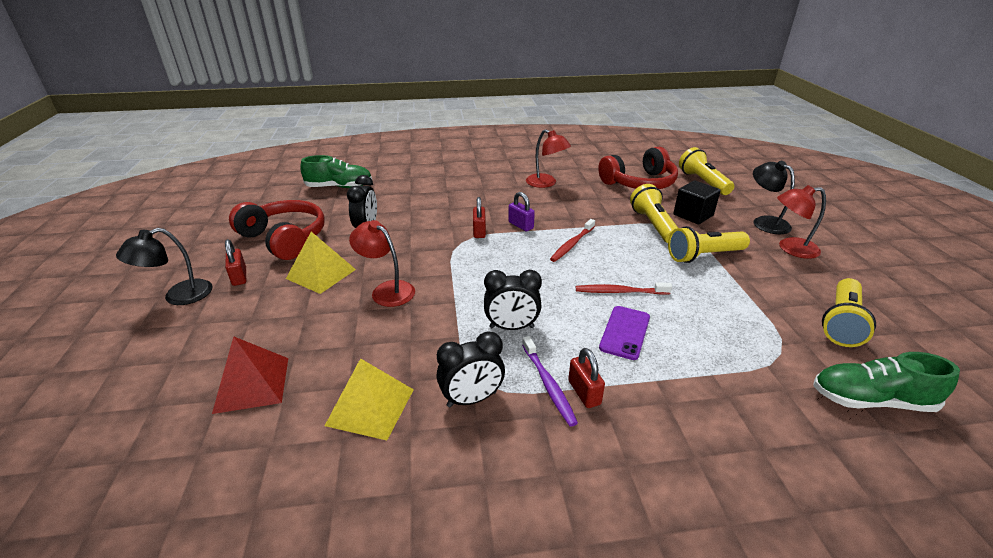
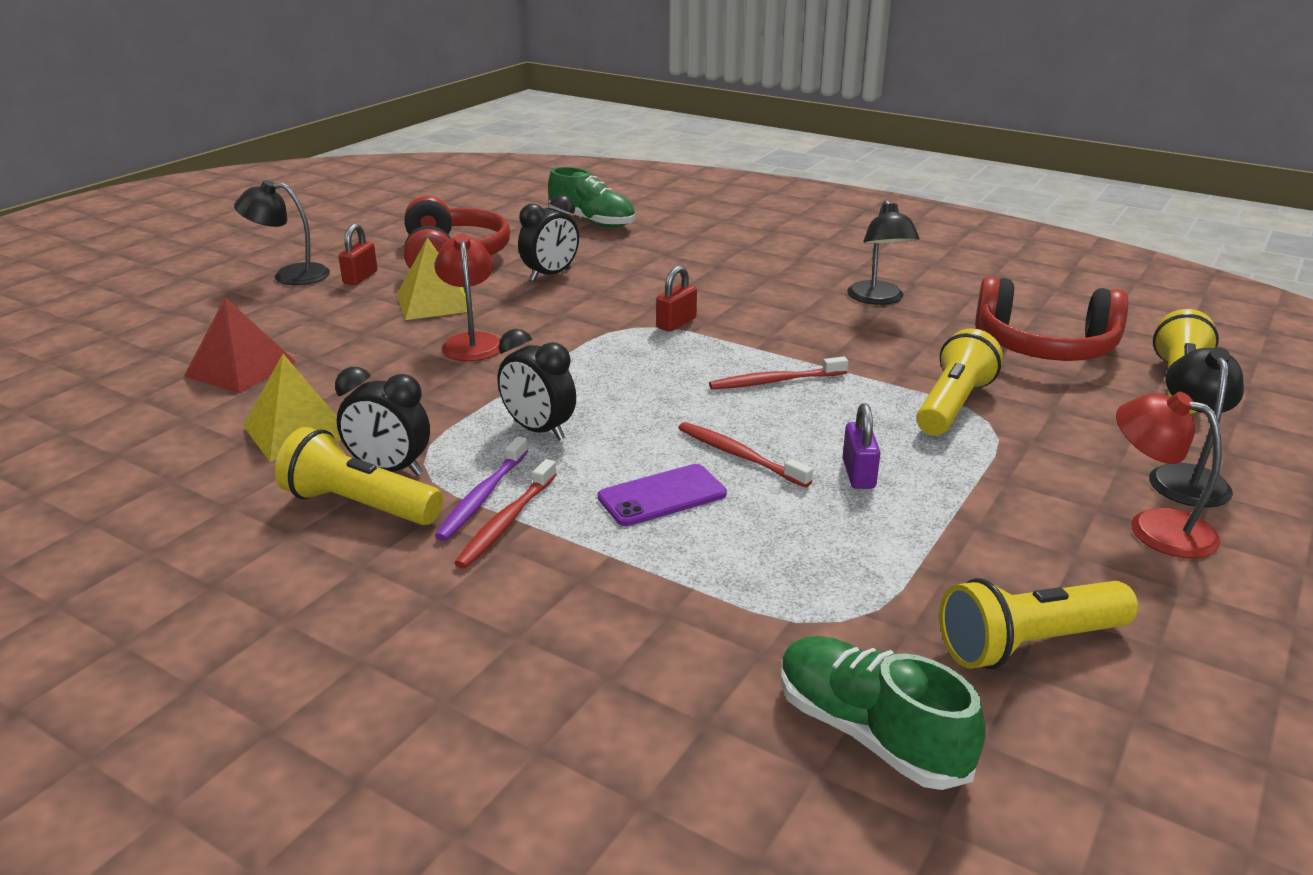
camera: 40 degrees right, 5 degrees down
purple padlock [508,192,535,231] -> purple padlock moved to [843,403,881,489]
red lamp [526,129,571,188] -> black lamp [847,200,919,305]
red padlock [568,348,605,408] -> red toothbrush [454,459,557,569]
yellow flashlight [668,226,750,263] -> yellow flashlight moved to [275,427,443,525]
black cube [673,180,721,224] -> none

